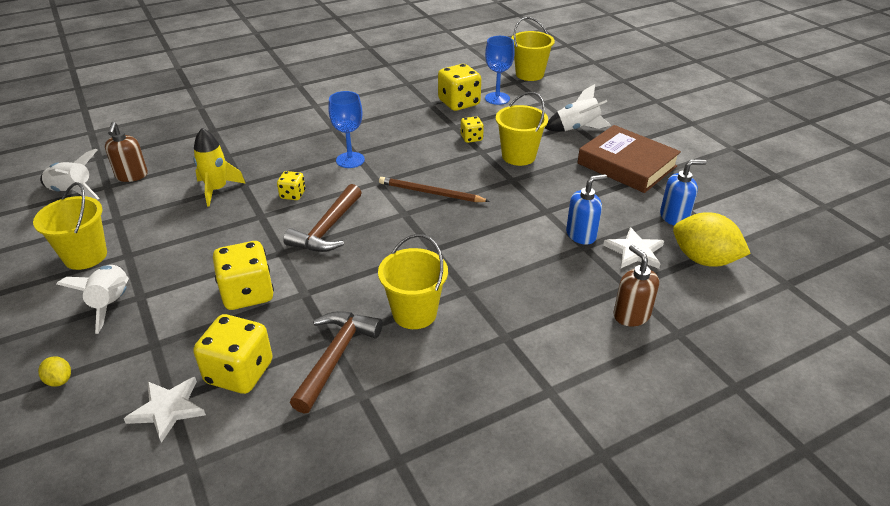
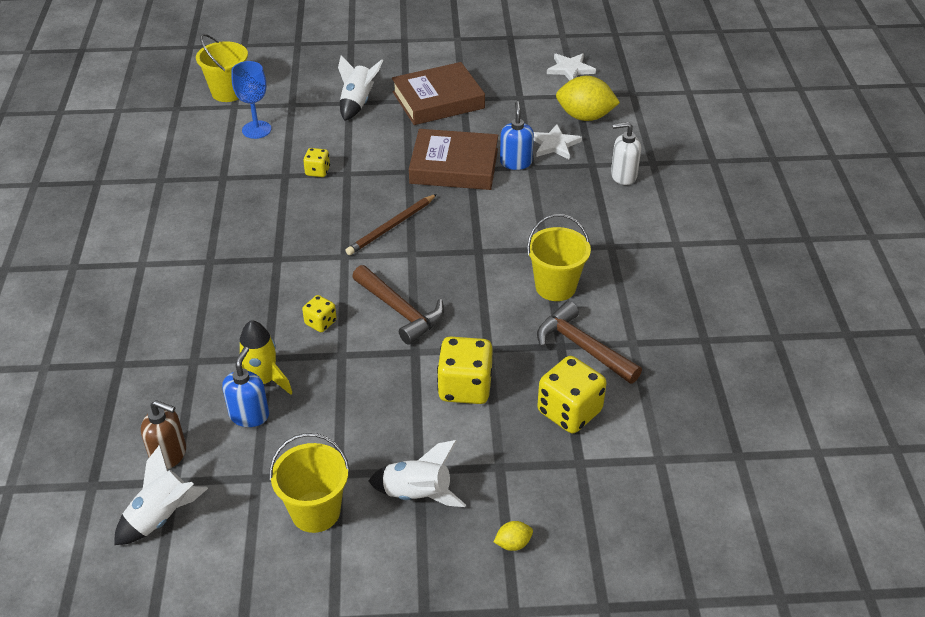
camera: 65 degrees left, 5 degrees up
white star [124,377,206,443] -> white star moved to [547,53,596,80]
blue goblet [328,91,365,168] -> none
yellow dice [438,64,481,111] -> none
yellow bucket [496,92,548,166] -> none
brown soap dispenser [614,245,659,326] -> white soap dispenser [611,122,641,185]
blue soap dispenser [660,159,706,226] -> blue soap dispenser moved to [222,347,269,427]
yellow lemon [673,212,751,267] -> yellow lemon turned 45 degrees clockwise [556,76,620,121]
none -> brown book [409,129,498,190]

